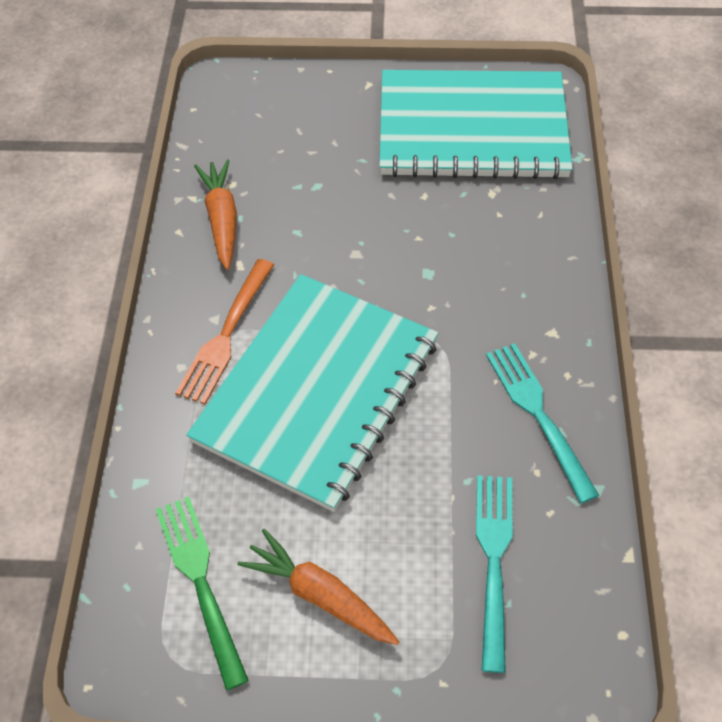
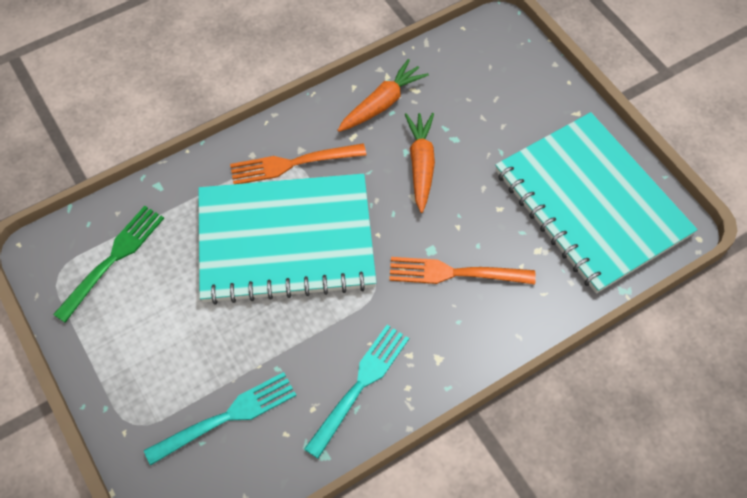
camera: 55 degrees right, 5 degrees up
orange carrot [237,529,399,645] -> orange carrot moved to [405,113,435,213]
none -> orange fork [389,257,536,284]

